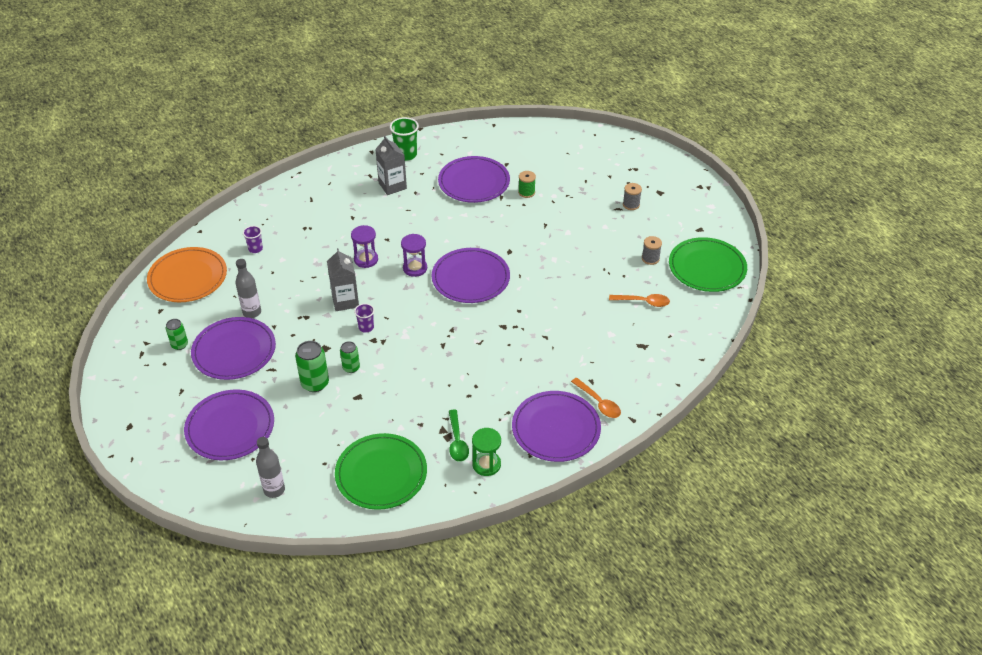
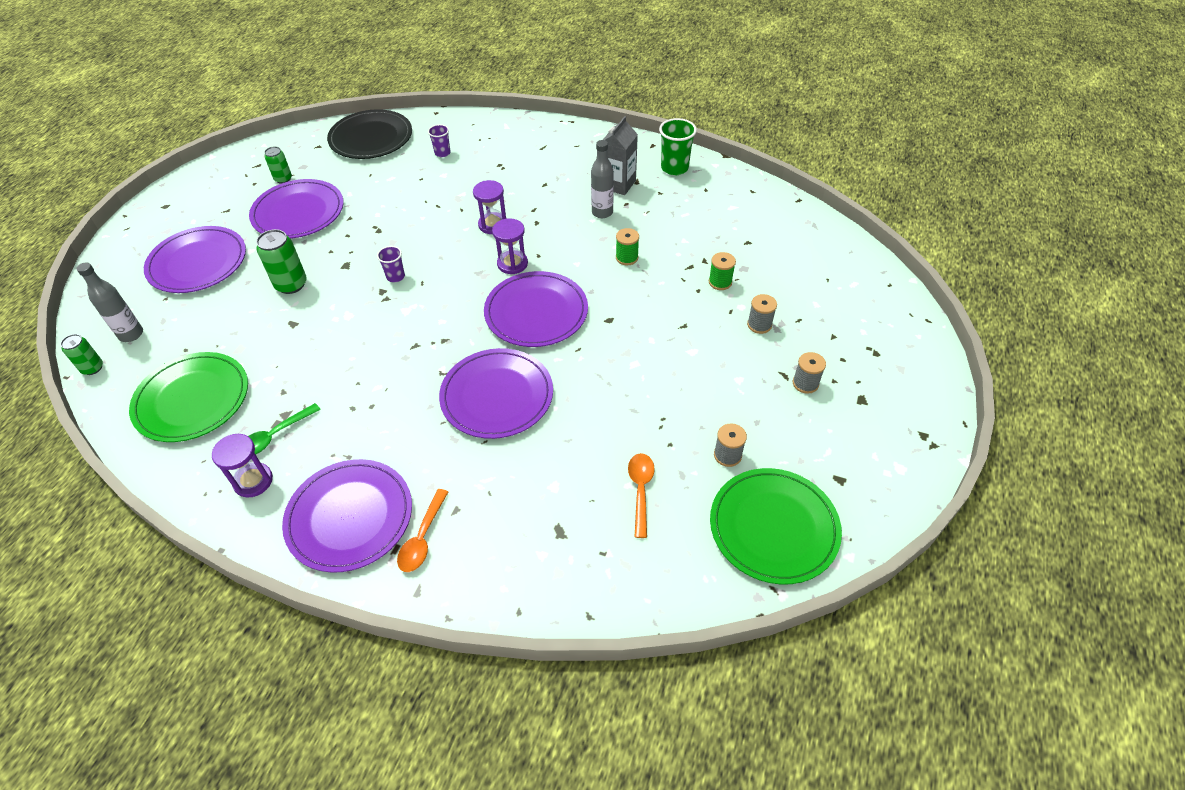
camera: 55 degrees right, 5 degrees up
orange plate [147,247,227,302] -> black plate [327,109,412,159]
grey bottle [236,259,261,318] -> grey bottle moved to [591,140,614,218]
grey carton [327,248,359,311] -> none
green can [340,341,360,373] -> green can moved to [60,334,103,375]
purple plate [438,156,510,203] -> purple plate moved to [439,348,553,439]
green hourglass [472,428,501,476] -> purple hourglass [212,434,273,498]
orange spoon [609,294,670,307] -> orange spoon turned 150 degrees counterclockwise [628,453,655,538]
none -> green spool [616,228,639,265]
none -> grey spool [747,294,777,334]

